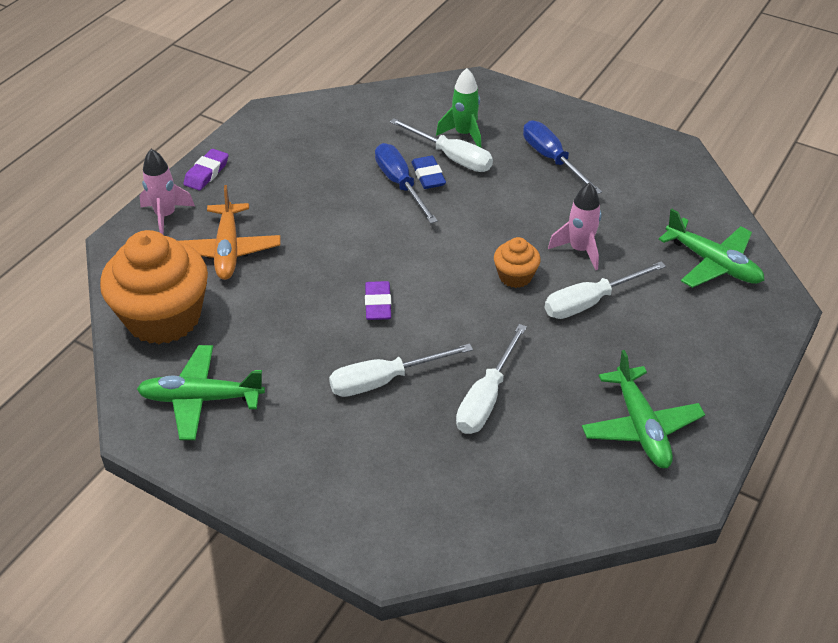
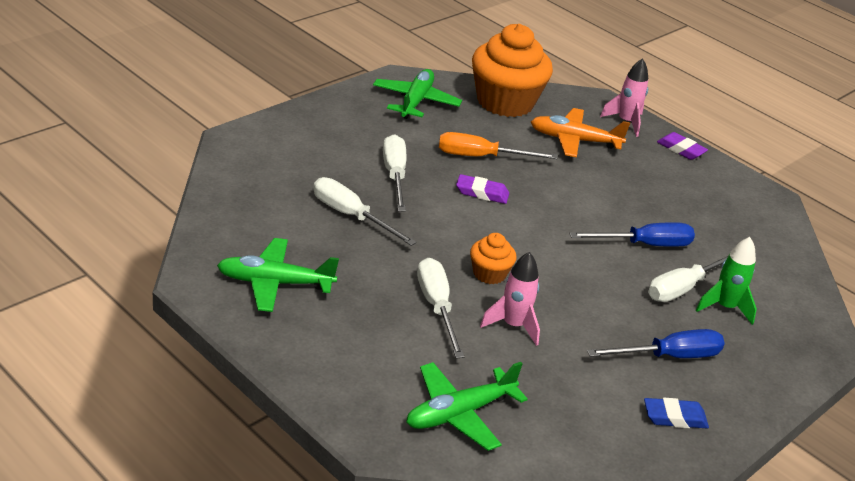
camera: 100 degrees right, 10 degrees down
blue eraser [411,156,446,189] -> blue eraser moved to [644,398,709,428]
none -> orange screwdriver [439,132,557,159]

